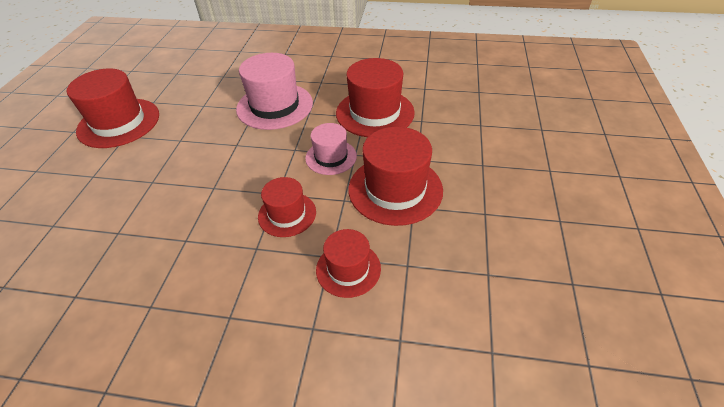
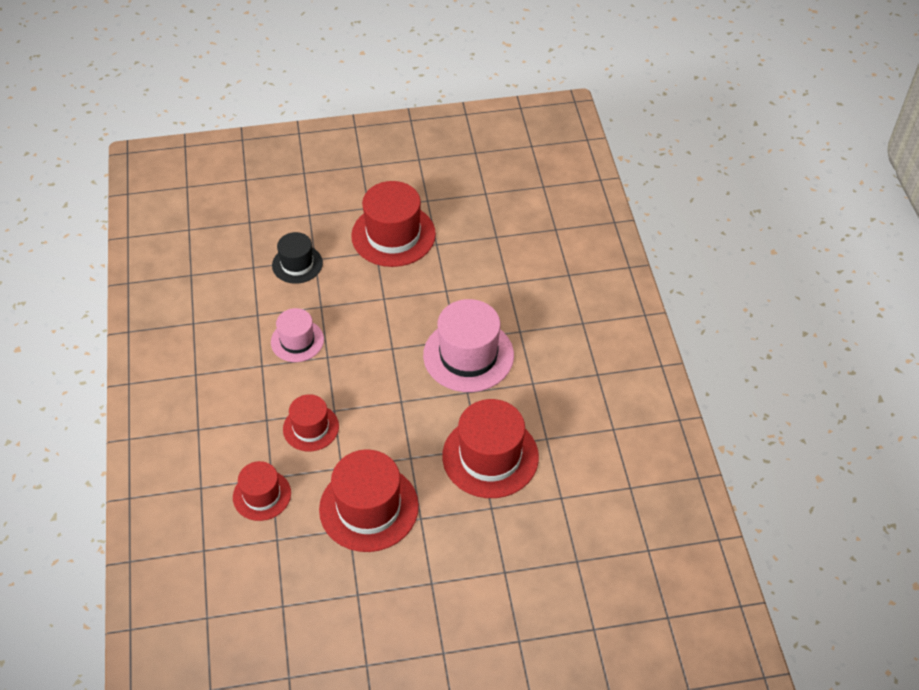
camera: 70 degrees right, 5 degrees up
pink hat [305,123,357,175] -> pink hat moved to [271,308,324,362]
none -> black hat [272,232,323,284]

